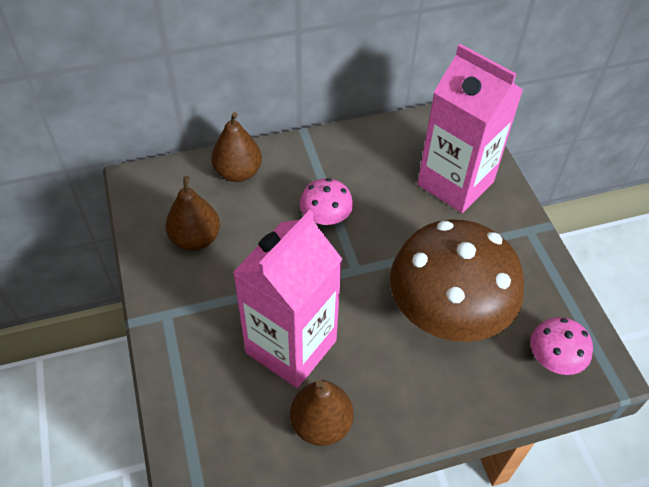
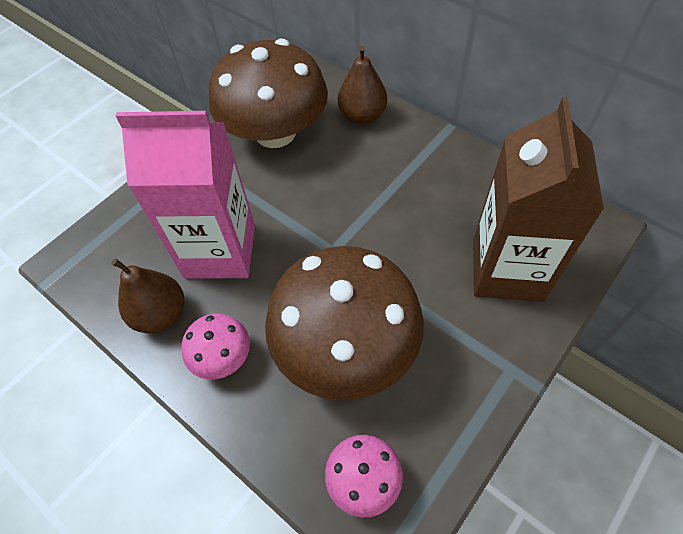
camera: 60 degrees right, 5 degrees up
brown pear [165,176,220,251] -> brown mushroom [209,39,328,148]
pink mushroom [300,178,353,225] -> pink mushroom moved to [181,314,250,380]
pink carton [417,44,523,213] -> brown carton [473,98,604,302]

